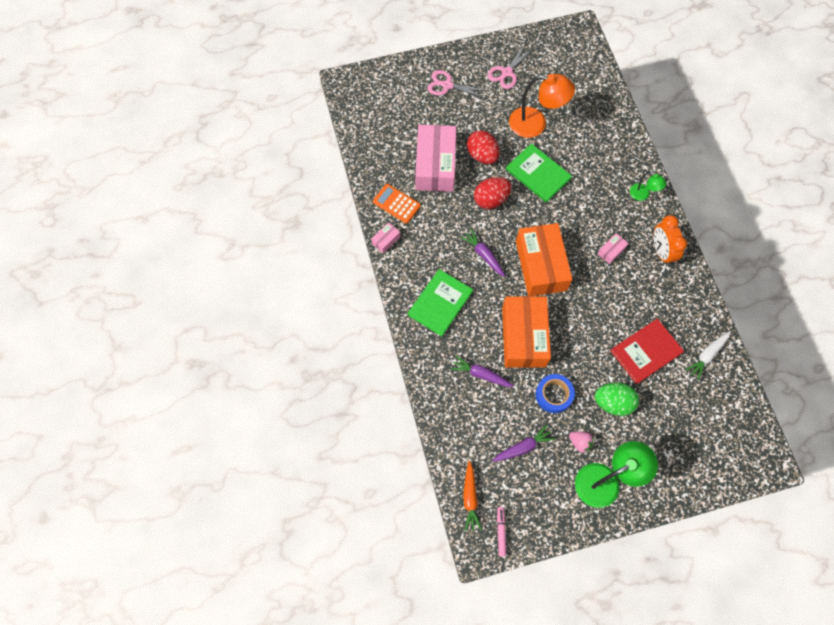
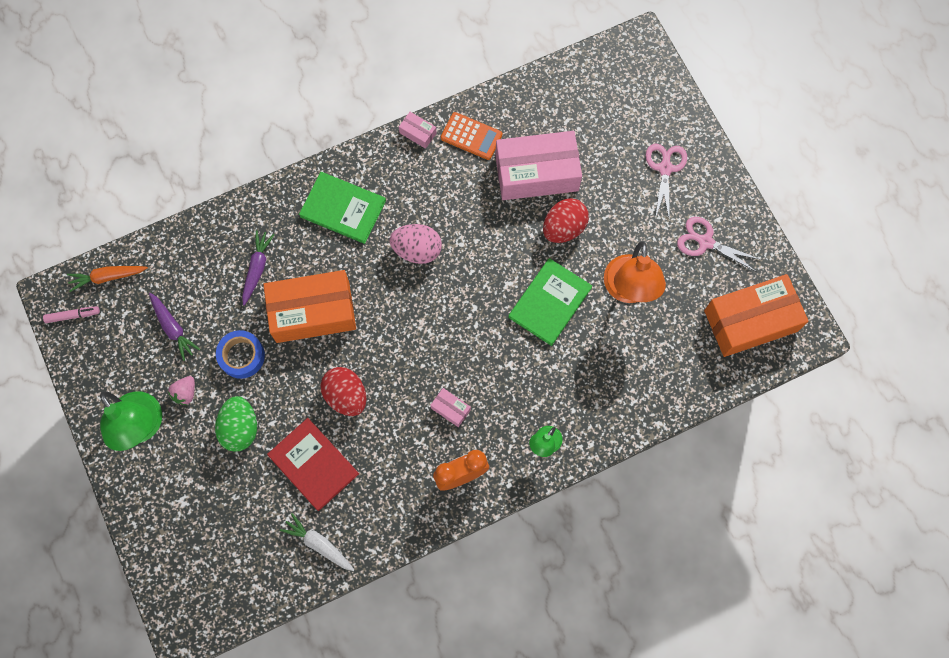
camera: 80 degrees right, 5 degrees up
orange calculator [373,184,421,223] -> orange calculator turned 90 degrees clockwise [441,112,502,160]
purple carrot [461,229,505,277] -> pink egg [390,224,442,264]
red egg [474,177,511,209] -> red egg moved to [320,367,367,416]
orange box [516,223,573,296] -> orange box moved to [704,274,809,357]

